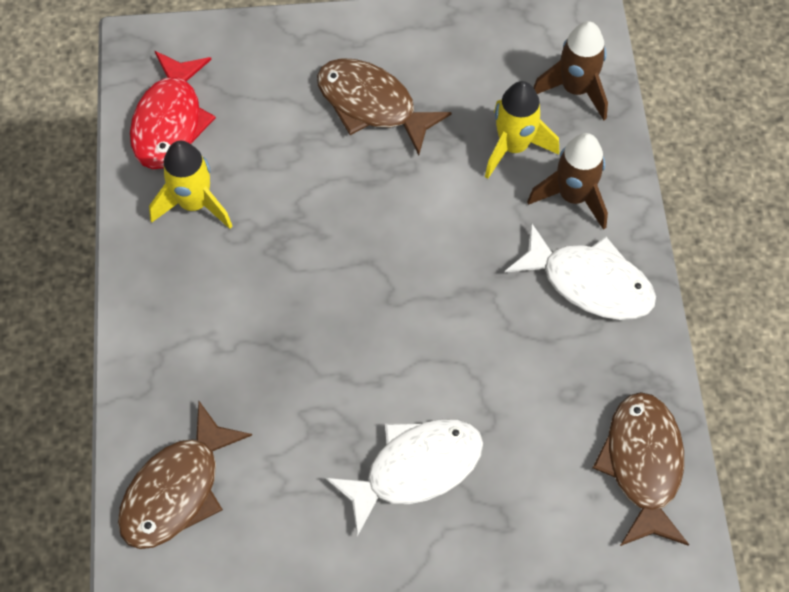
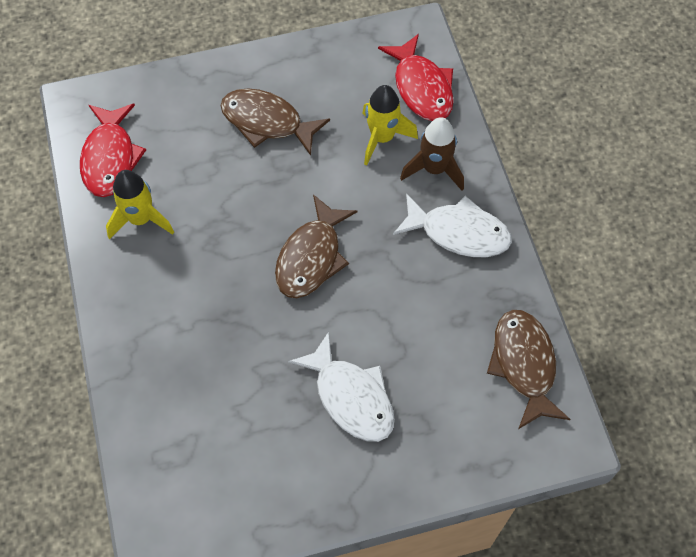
camera: 10 degrees left, 0 degrees up
brown fish [118,401,252,549] -> brown fish moved to [275,194,357,298]
white fish [325,419,483,536] -> white fish turned 90 degrees clockwise [288,332,395,442]
brown rocket [533,21,608,120] -> red fish [378,34,454,121]

